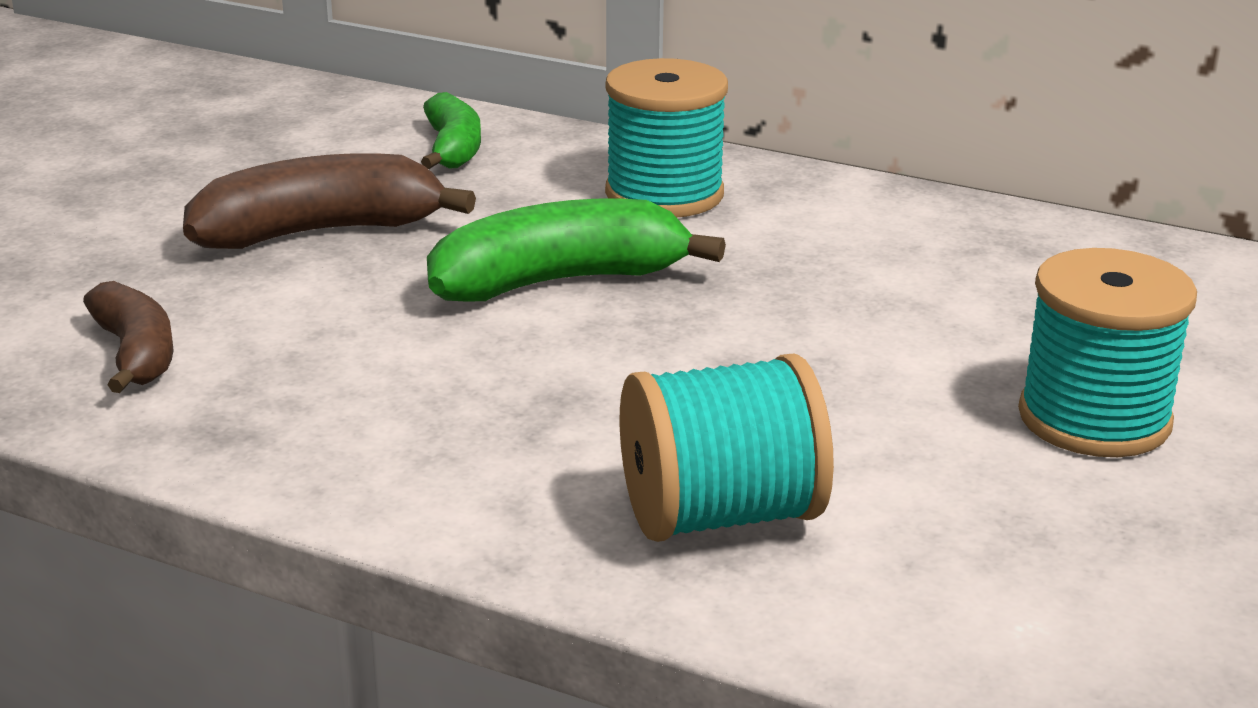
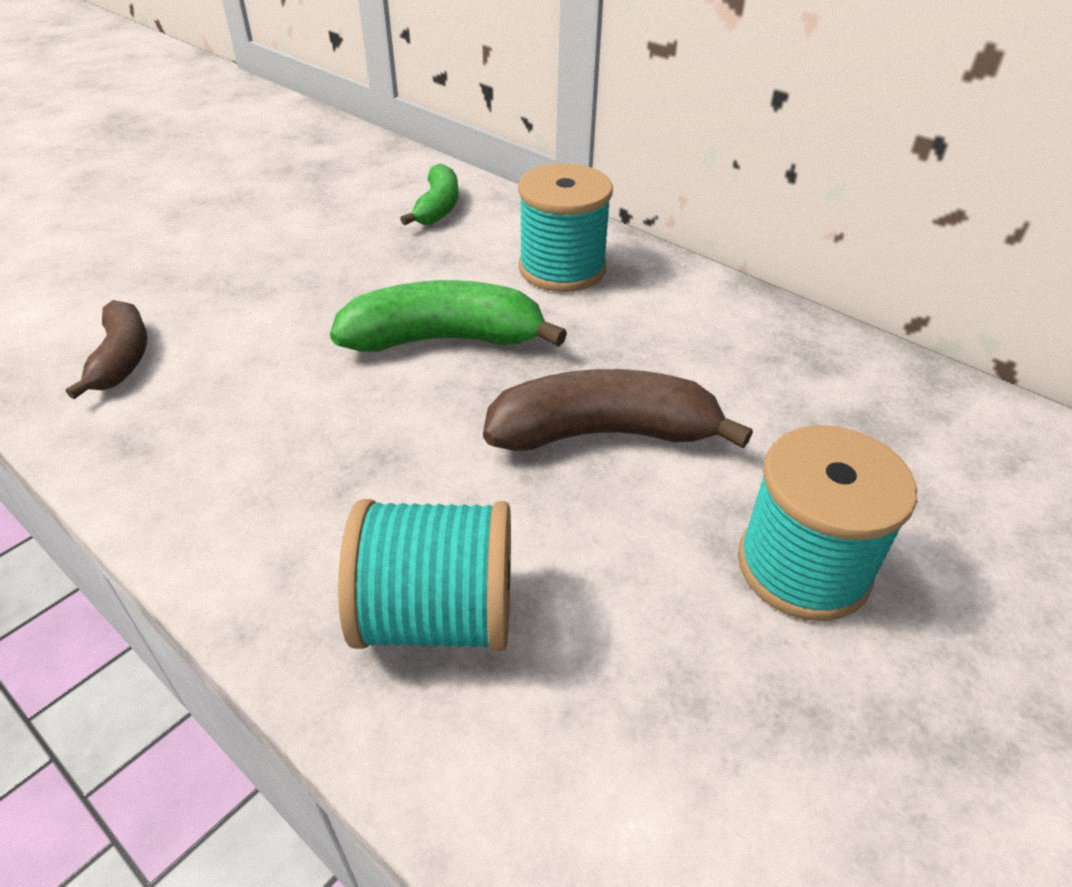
camera: 15 degrees right, 15 degrees up
brown banana [183,153,476,249] -> brown banana moved to [483,369,753,451]

